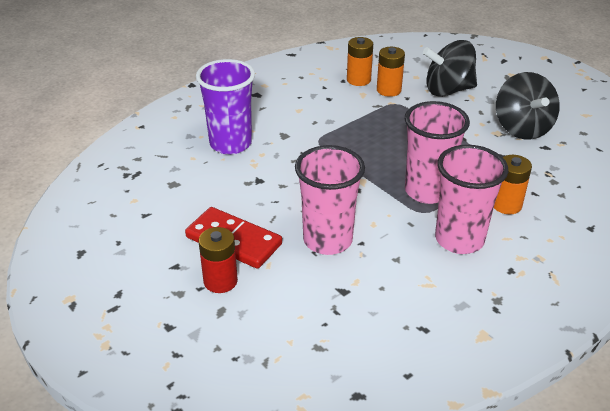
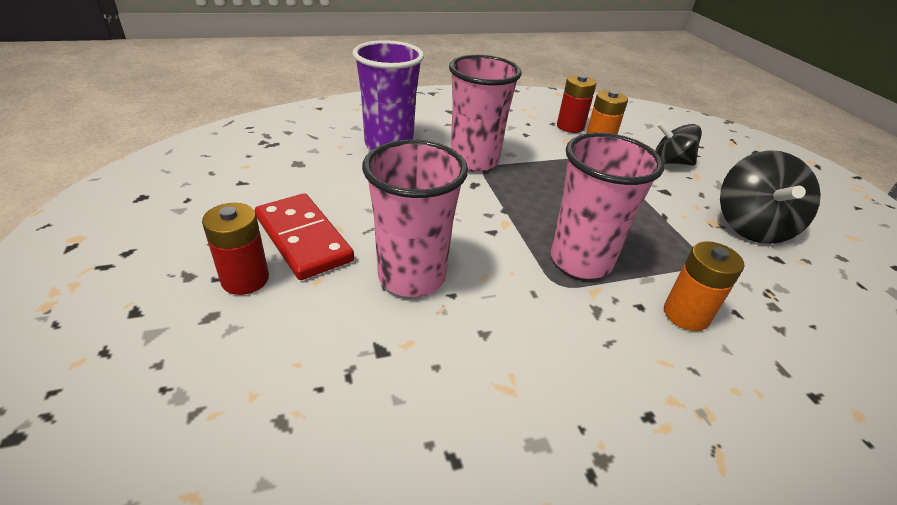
camera: 20 degrees right, 0 degrees up
orange battery [347,37,373,86] -> red battery [557,75,596,133]
black spinning top [423,40,477,97] -> black spinning top [655,121,702,166], size x0.66
pink cup [435,145,509,254] -> pink cup moved to [449,55,522,172]

